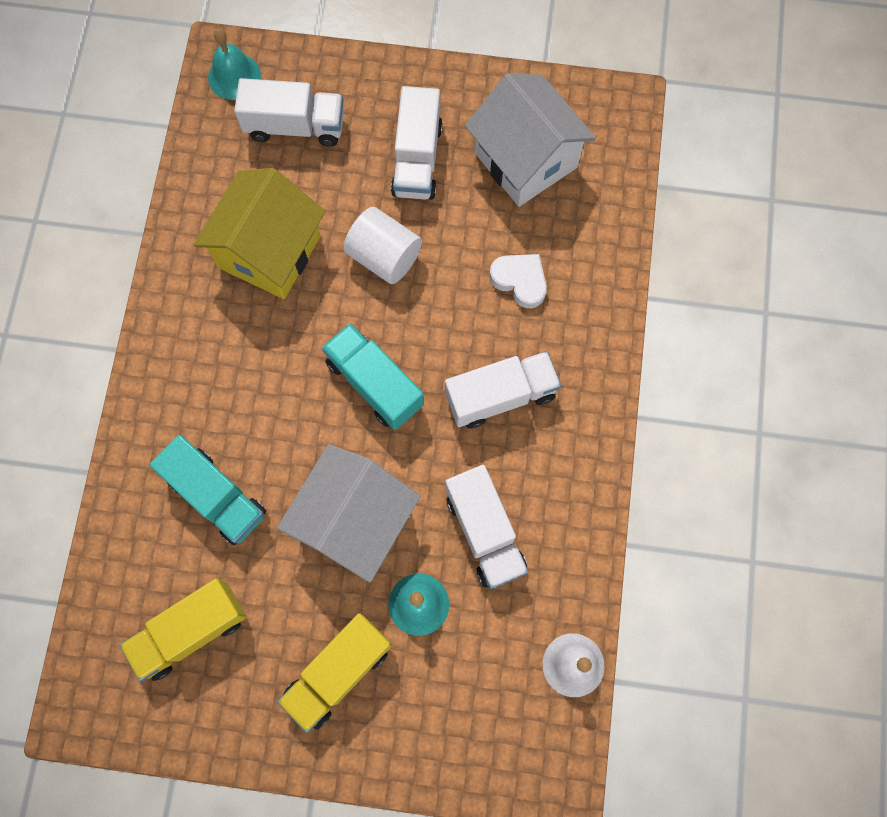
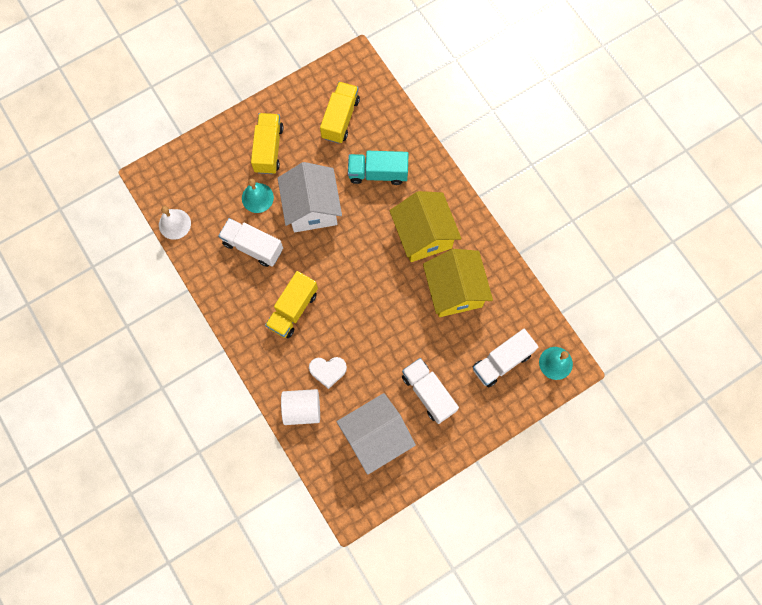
camera: 140 degrees right, 0 degrees up
turquoise truck [322,323,424,430] -> none
white cylinder [343,207,422,284] -> white cylinder moved to [281,389,320,425]
white truck [445,351,561,429] -> yellow truck [265,271,318,338]
white house [465,73,596,207] -> white house turned 45 degrees counterclockwise [336,393,416,475]
none -> yellow house [390,191,462,262]

